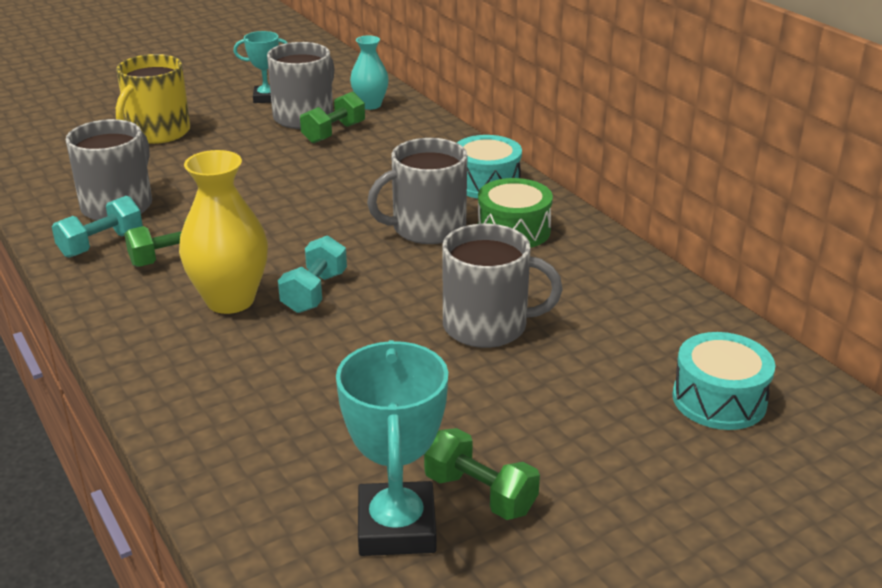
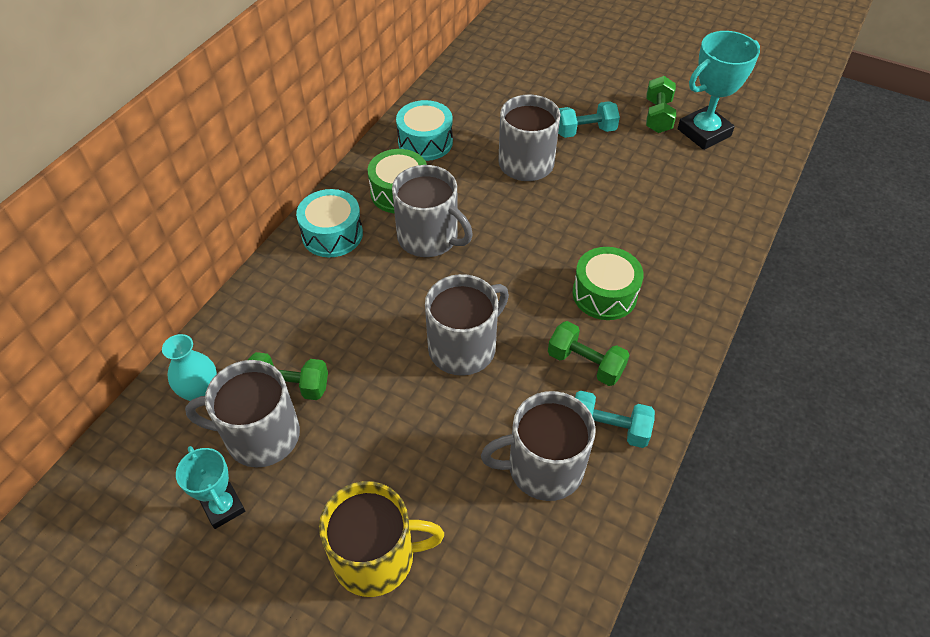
camera: 120 degrees left, 20 degrees up
yellow vase [179,150,268,314] -> green drum [573,247,644,320]
turquoise dumbbell [278,235,347,313] -> turquoise dumbbell moved to [558,101,620,138]
turquoise drum [673,332,775,430] -> turquoise drum moved to [396,100,453,161]
none -> grey mug [425,274,509,376]

